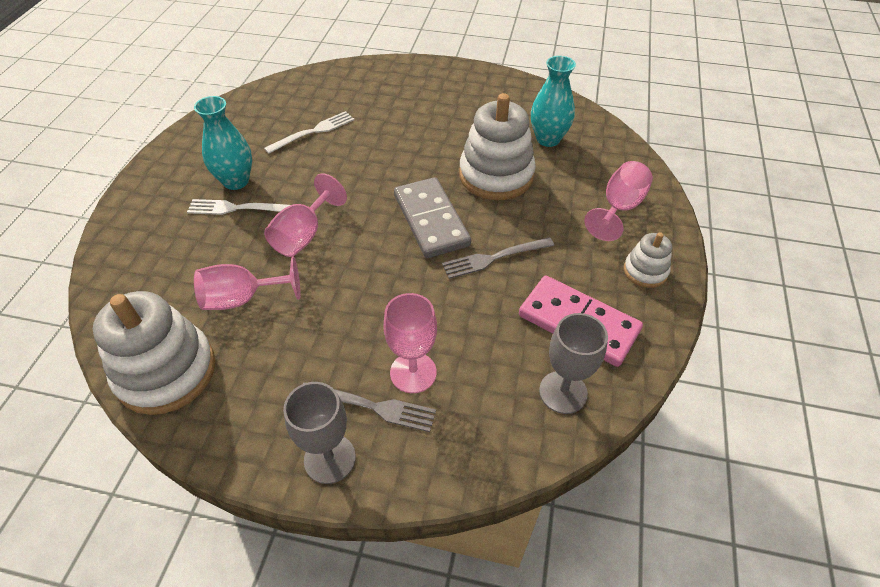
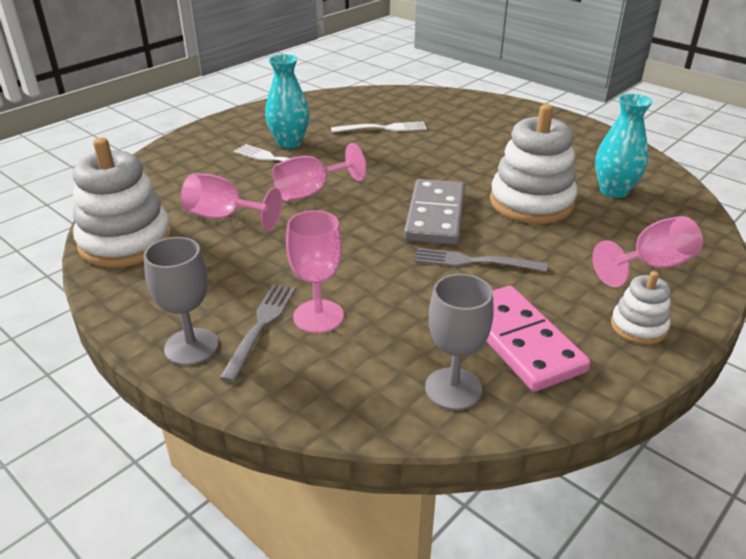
camera: 30 degrees right, 15 degrees down
grey fork [303,382,436,432] -> grey fork turned 120 degrees counterclockwise [219,284,296,382]

